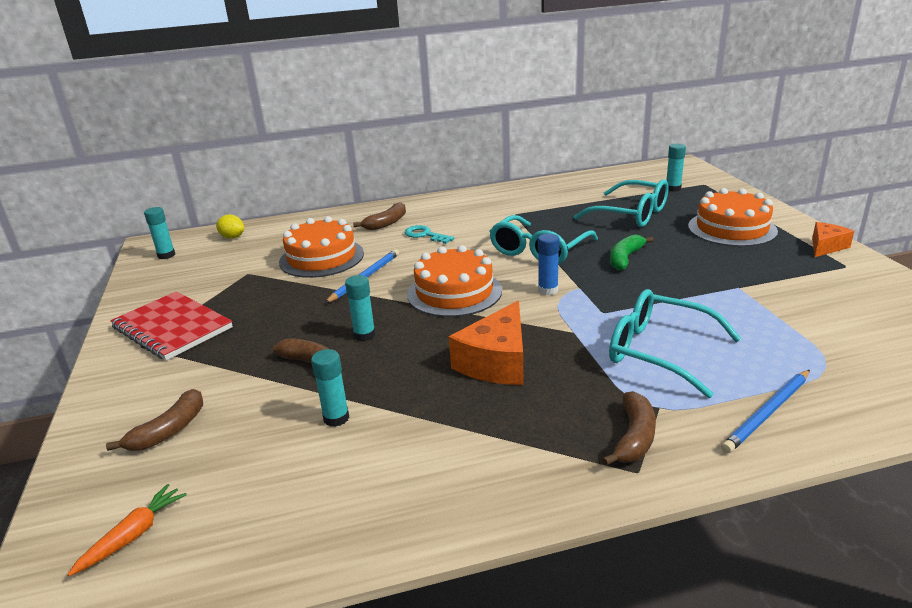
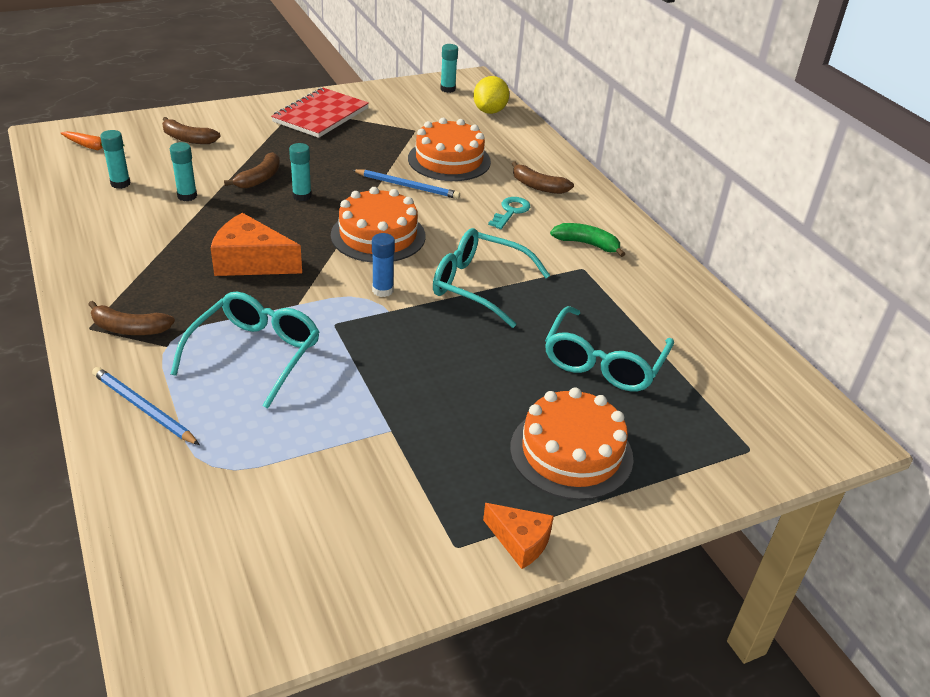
camera: 75 degrees right, 10 degrees up
yellow lemon [216,214,244,239] -> yellow lemon [473,76,509,114], size x1.52
green banana [610,234,654,271] -> green banana moved to [550,223,625,257]
turquoise glue stick [666,144,686,192] -> turquoise glue stick moved to [100,130,131,189]

